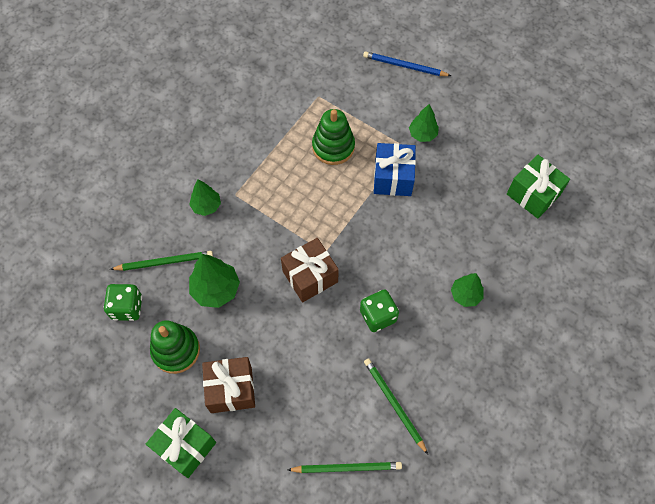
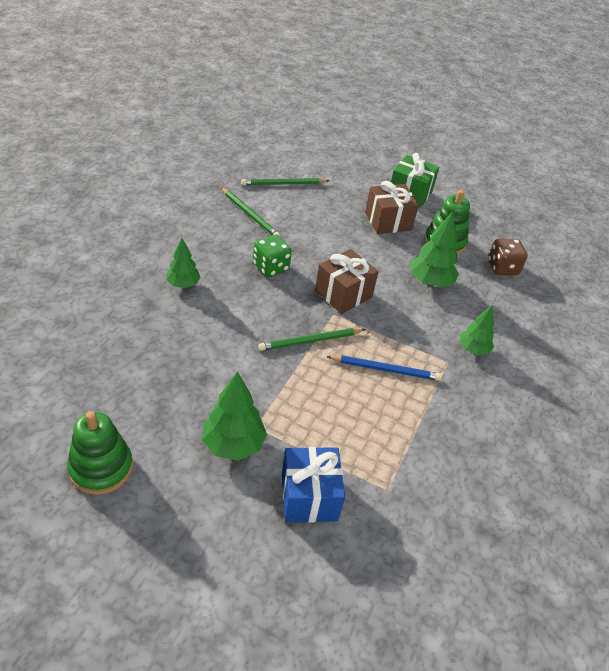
camera: 165 degrees right, 20 degrees down
green dice [104,284,142,321] -> brown dice [488,239,528,275]
green pencil [110,251,213,271] -> green pencil moved to [259,328,366,351]
green stacking toy [312,109,355,165] -> green stacking toy moved to [67,411,133,495]
blue pencil [363,51,451,76] -> blue pencil moved to [326,355,442,381]
blue gift [374,143,416,196] -> blue gift moved to [282,447,345,523]
green tree [409,104,439,142] -> green tree [202,371,267,461], size x1.54
green gift [507,155,570,219] -> none

